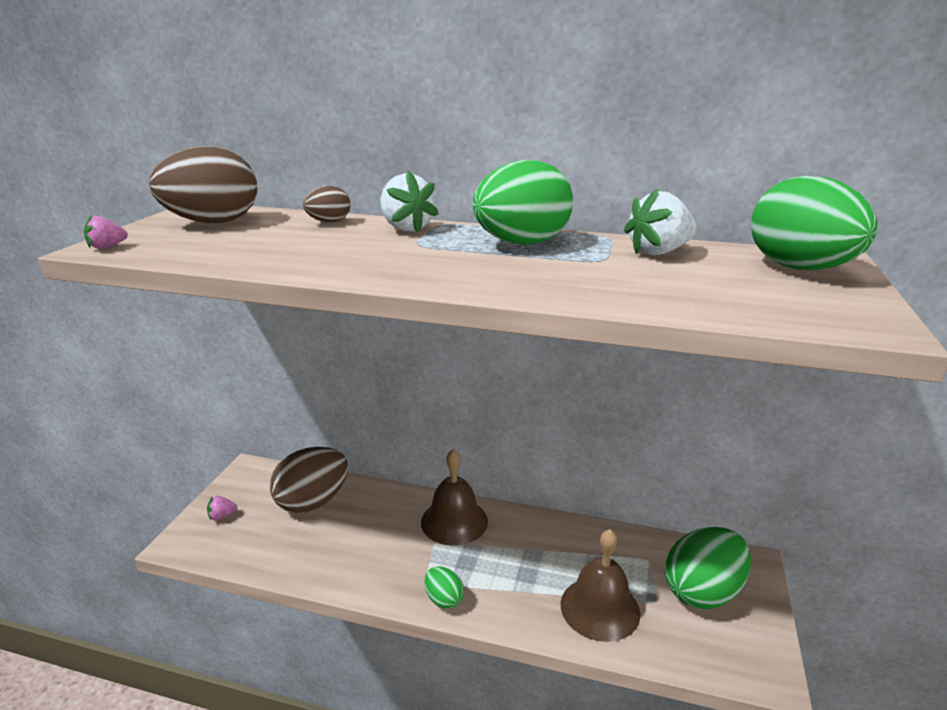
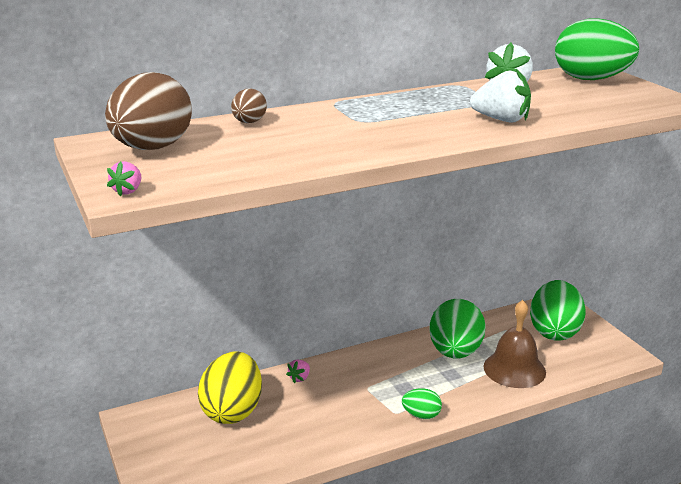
camera: 40 degrees left, 0 degrees up
pink strawberry [207,496,237,521] -> pink strawberry moved to [286,360,310,383]
brown egg [270,447,348,513] -> yellow egg [198,351,262,424]
white strawberry [380,171,439,233] -> white strawberry moved to [470,69,531,123]
brown bell [421,449,488,546] -> none
green egg [473,160,573,245] -> green egg moved to [429,299,486,358]

